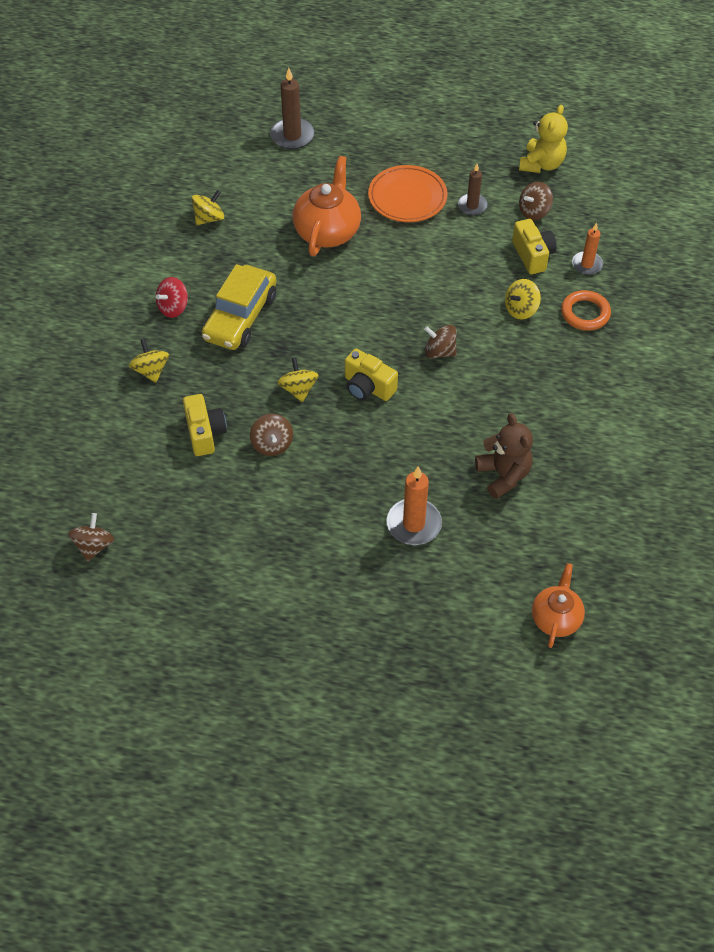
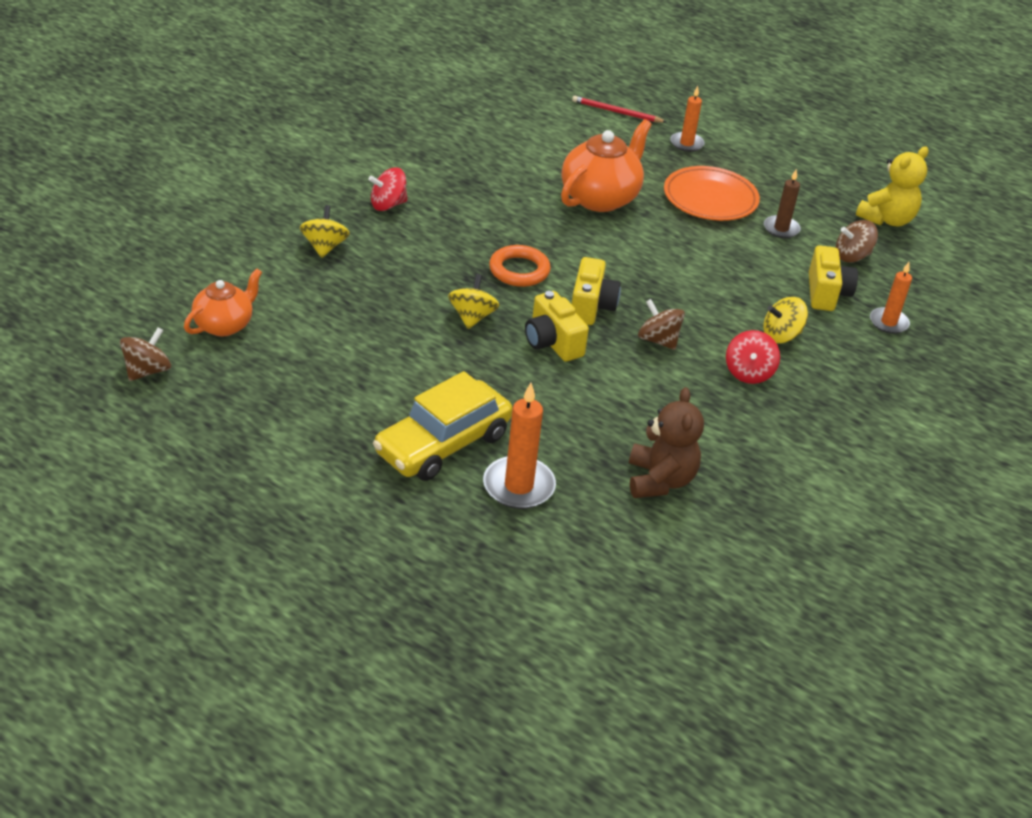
camera: 20 degrees right, 15 degrees down
yellow camera [183,394,227,456] -> yellow camera moved to [572,257,621,325]
yellow spinning top [192,190,224,225] -> none
yellow car [202,264,276,350] -> yellow car moved to [373,371,513,481]
brown spinning top [250,414,293,456] -> none
brown candle [270,68,315,149] -> red pencil [572,96,666,122]
orange teapot [532,563,585,648] -> orange teapot moved to [184,268,262,336]
orange ring [561,290,611,331] -> orange ring moved to [489,245,551,287]
none -> orange candle [670,86,705,152]
none -> red spinning top [726,330,780,384]

